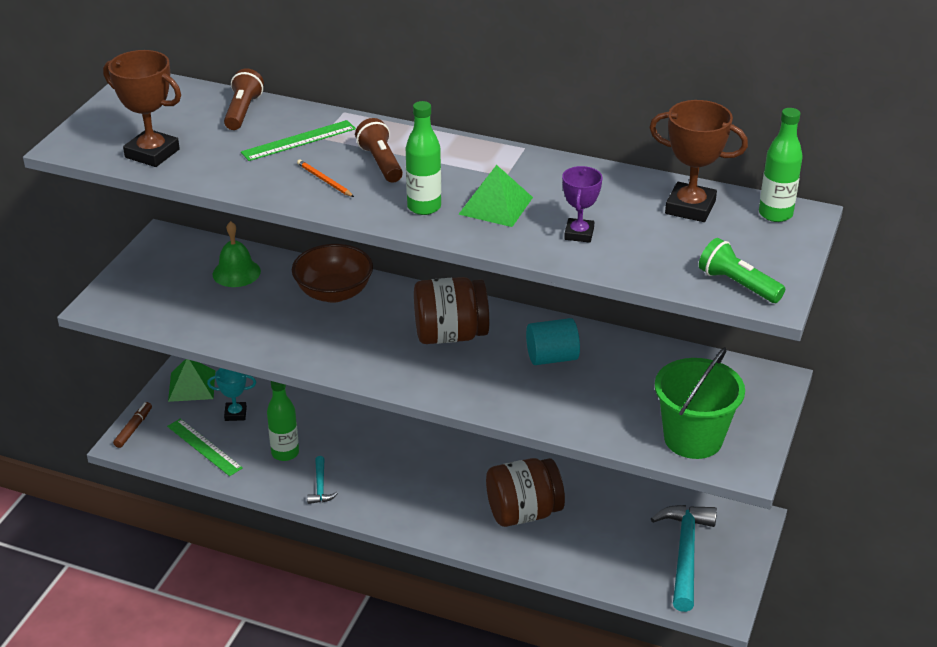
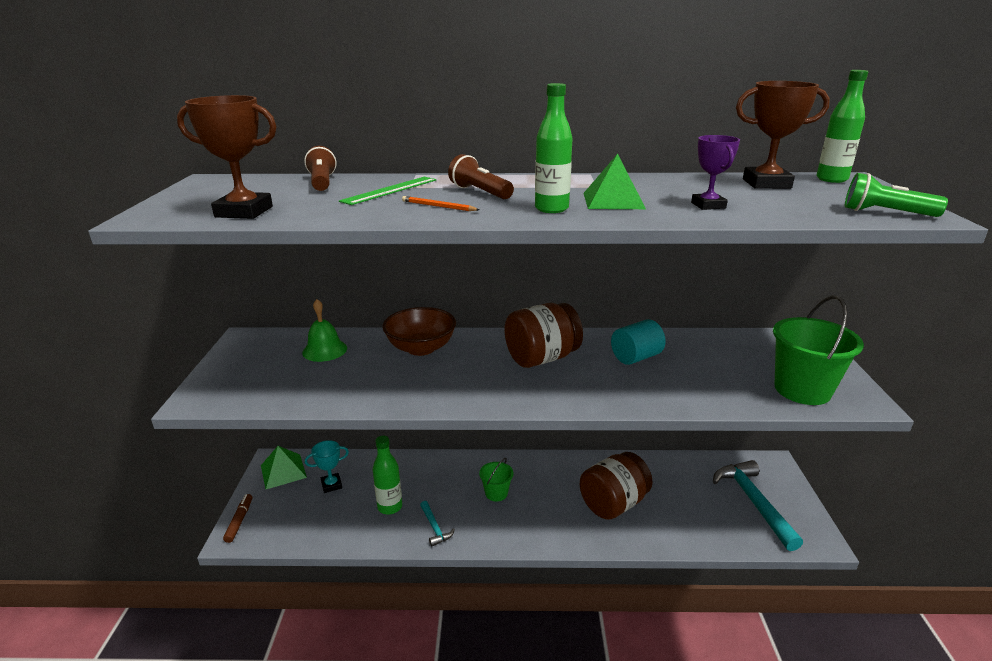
camera: 20 degrees left, 10 degrees down
green ruler [167,419,243,476] -> none
none -> green bucket [479,458,513,501]

